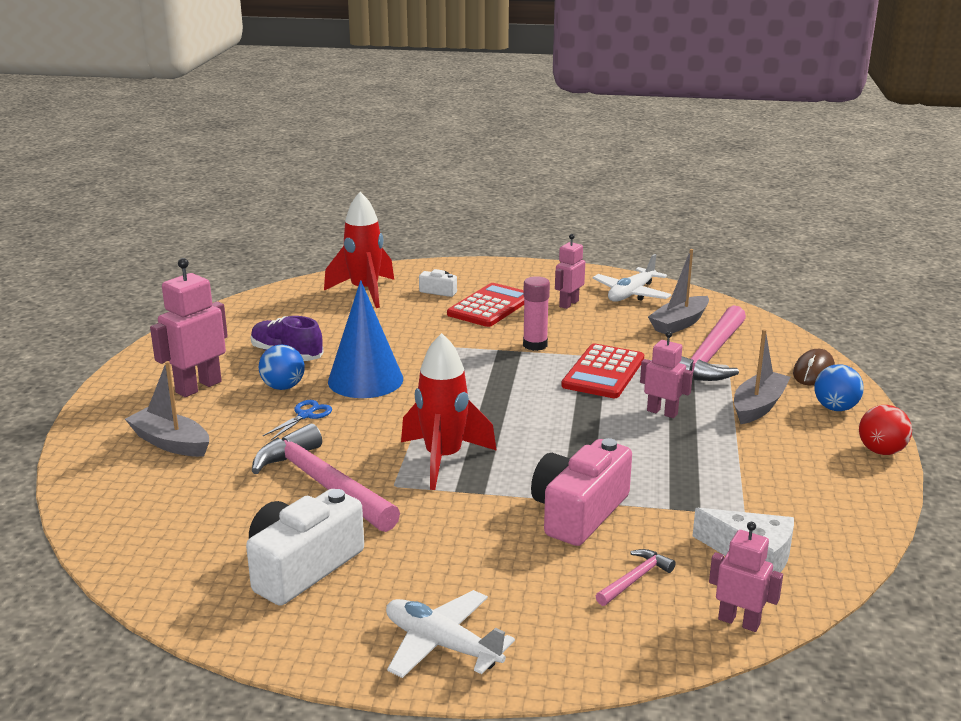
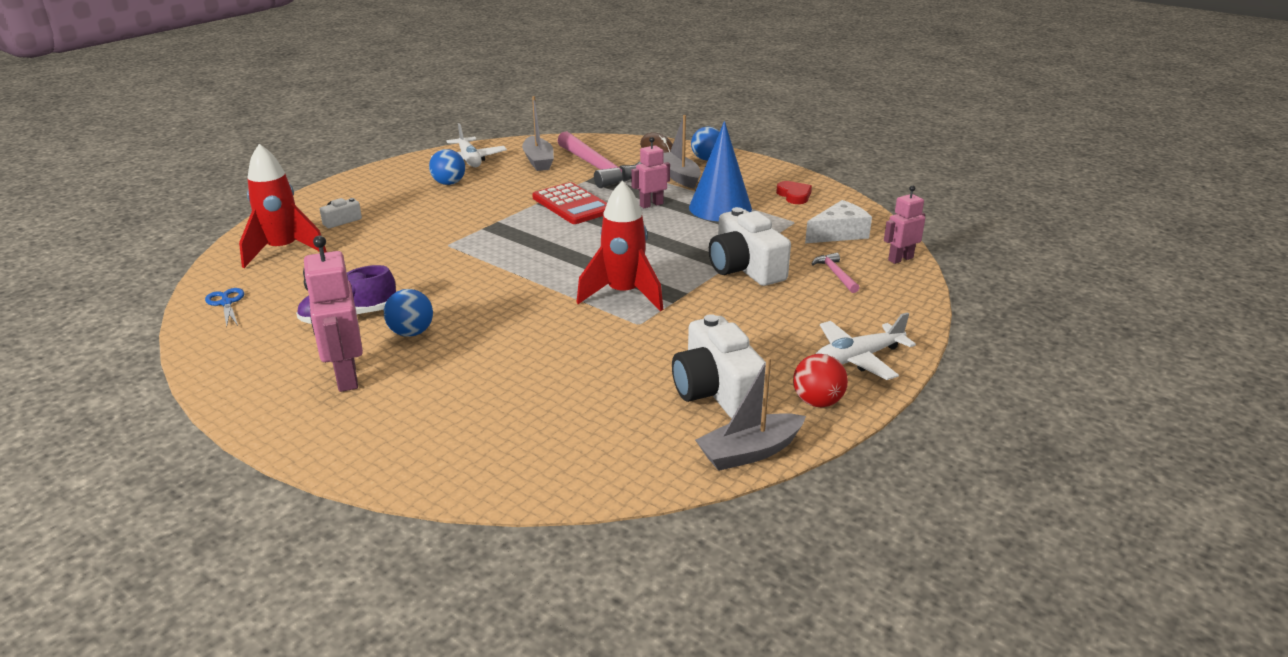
camera: 60 degrees left, 5 degrees up
grey boat [125,361,209,457] -> grey boat moved to [695,357,806,471]
pink hammer [252,423,400,532] -> none
blue scissors [263,400,332,440] -> blue scissors moved to [205,288,244,327]
blue cone [328,280,403,398] -> blue cone moved to [689,121,752,222]
red calculator [447,283,524,327] -> none
pink glue stick [523,276,550,351] -> none
pink camera [531,438,632,546] -> white camera [709,207,791,286]
pink robot [555,234,585,309] -> blue ball [429,149,465,185]
red ball [859,405,912,455] -> red ball moved to [793,354,848,407]
none -> red heart [776,181,812,204]

